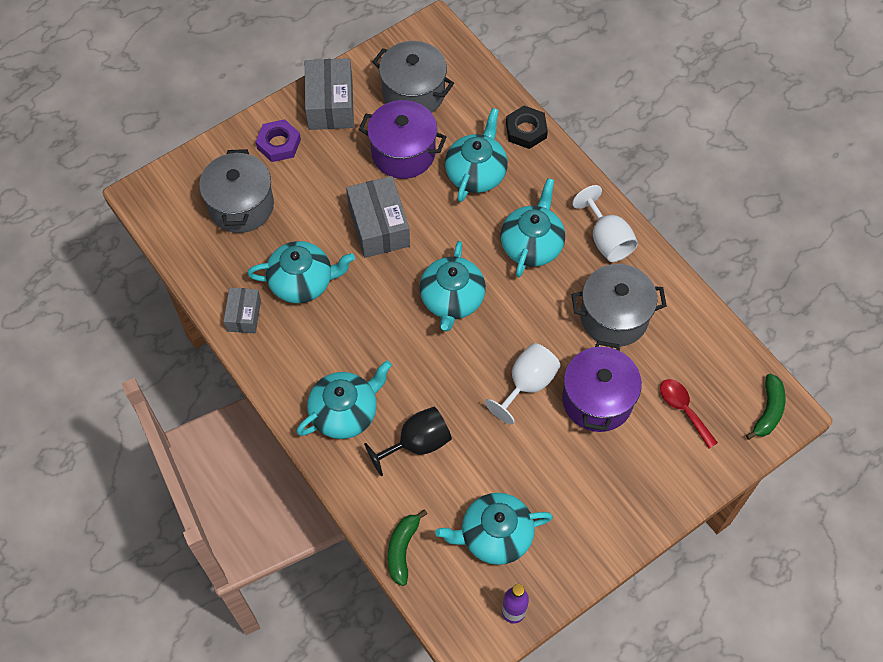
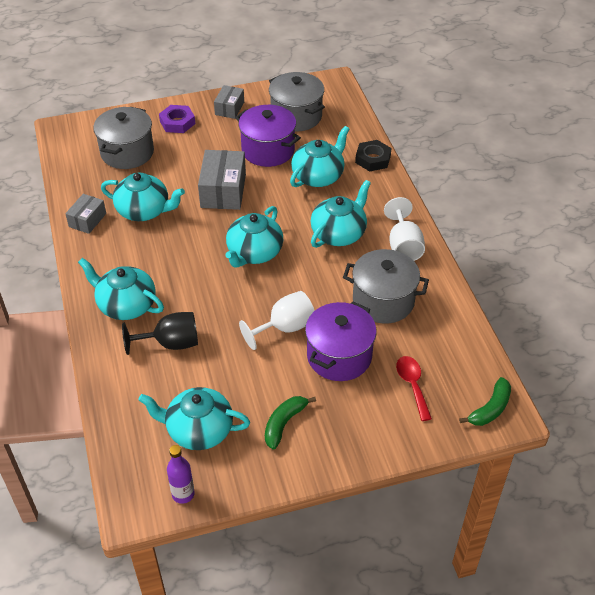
camera: 20 degrees right, 15 degrees down
turquoise teapot [297,360,392,439] -> turquoise teapot turned 135 degrees counterclockwise [78,258,164,320]
grey box [305,58,354,130] -> grey box [214,85,244,119], size x0.59
green banana [388,510,427,586] -> green banana moved to [265,396,316,450]

